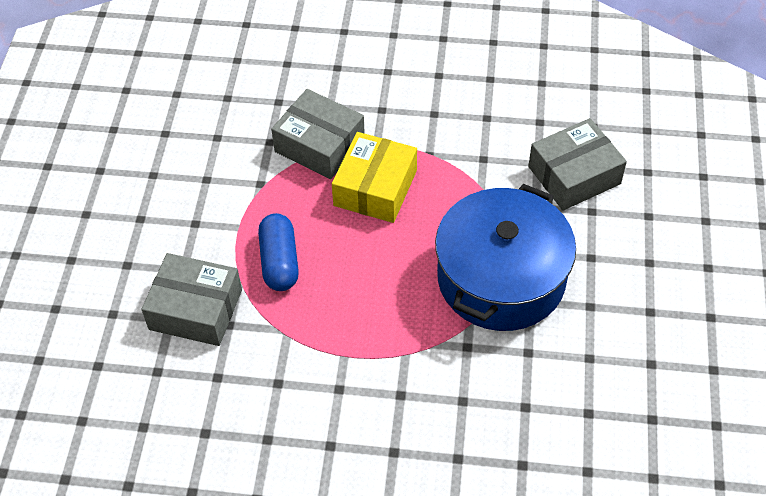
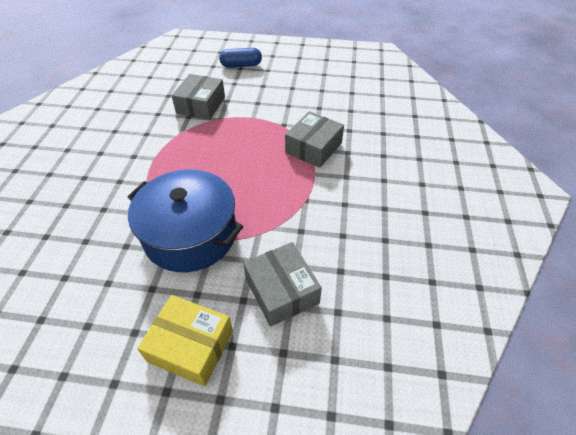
camera: 90 degrees right, 5 degrees down
blue capsule [258,213,299,291] -> blue capsule moved to [219,48,262,68]
yellow box [332,132,417,223] -> yellow box moved to [137,295,233,386]

